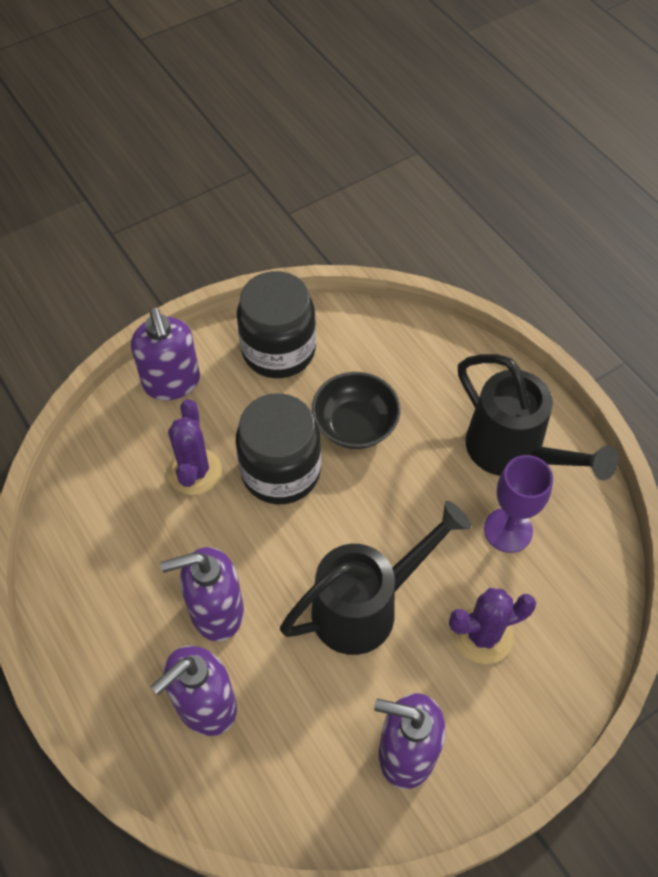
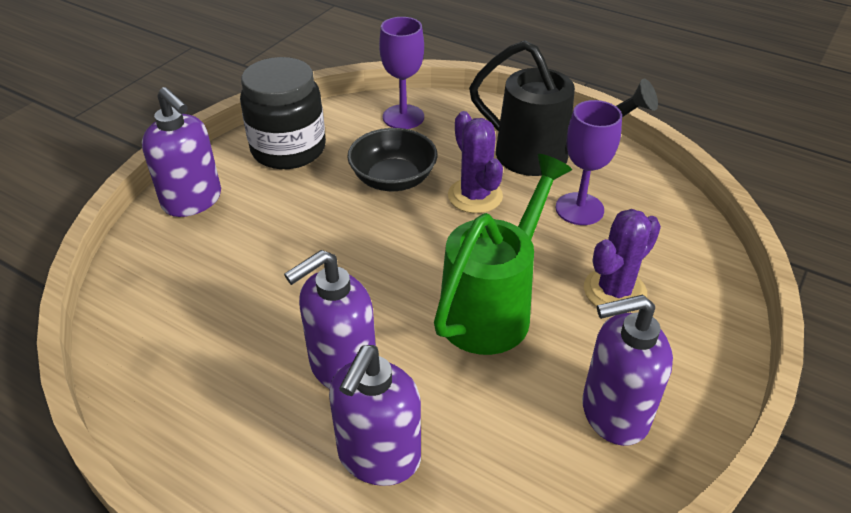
camera: 25 degrees left, 15 degrees down
purple cactus [167,399,222,495] -> purple cactus moved to [448,111,503,213]
black jar [236,393,321,504] -> none
black watering can [280,501,471,655] -> green watering can [434,154,572,355]
none -> purple goblet [379,17,424,129]

